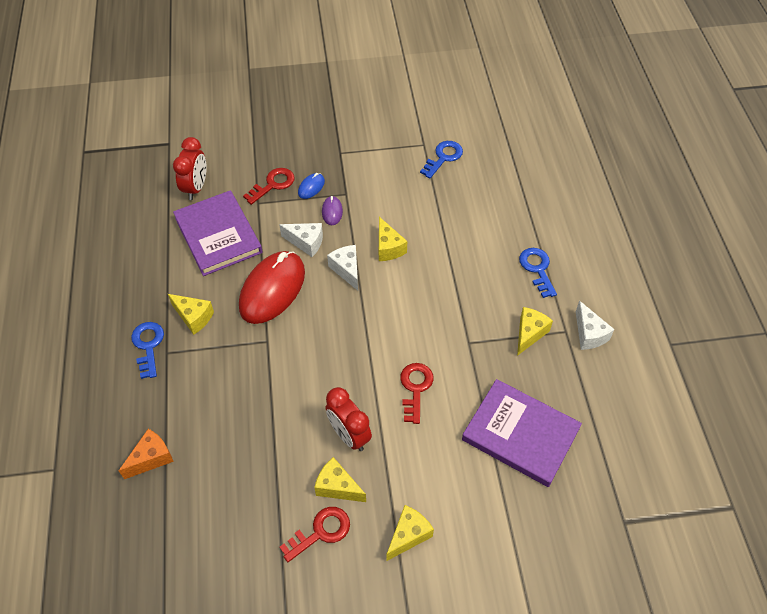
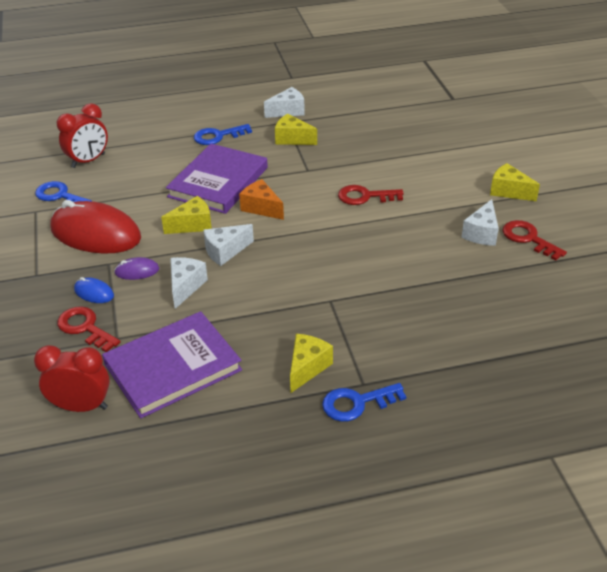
camera: 95 degrees left, 15 degrees down
orange cheese [119,429,174,479] -> orange cheese moved to [239,179,284,220]
red mouse [239,251,305,324] -> red mouse moved to [50,200,141,254]
yellow cheese [314,457,366,502] -> white cheese [461,199,499,246]
red clock [326,387,372,451] -> red clock moved to [57,103,108,168]
purple book [462,379,582,487] -> purple book moved to [166,144,268,214]

